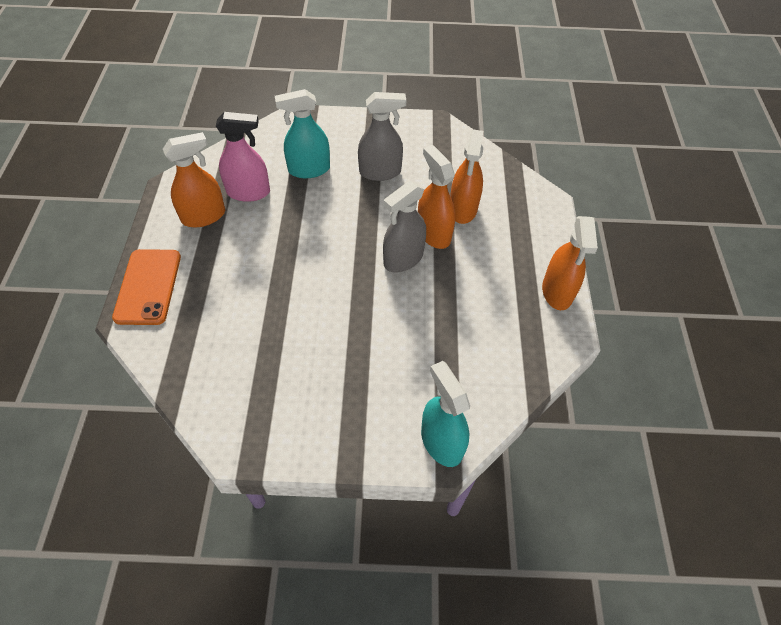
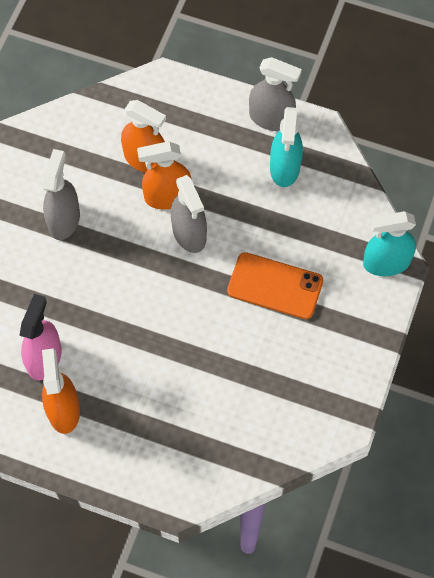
camera: 70 degrees left, 10 degrees up
orange phone [112,249,181,325] -> orange phone moved to [227,252,323,319]
turquoise spray bottle [275,89,330,178] -> turquoise spray bottle moved to [270,107,303,187]
orange spray bottle [542,216,598,310] -> grey spray bottle [249,57,302,131]

